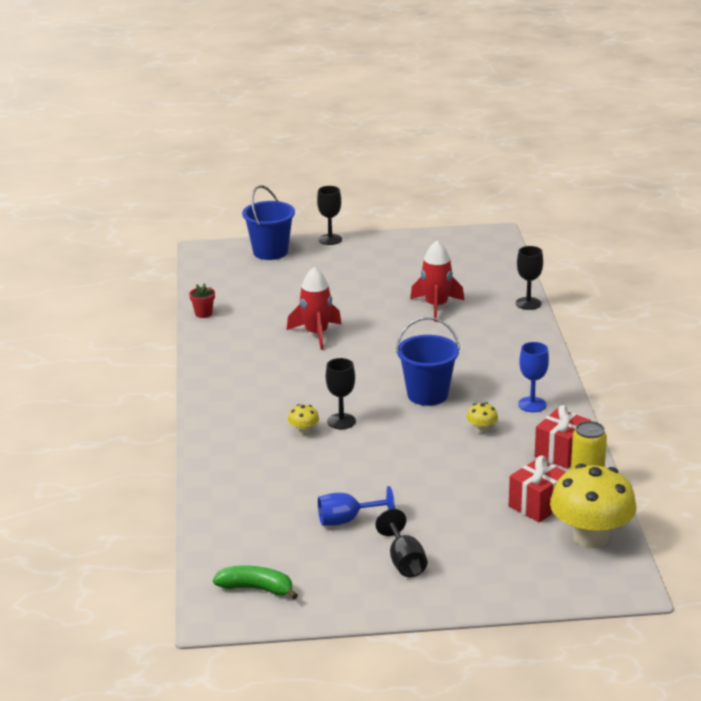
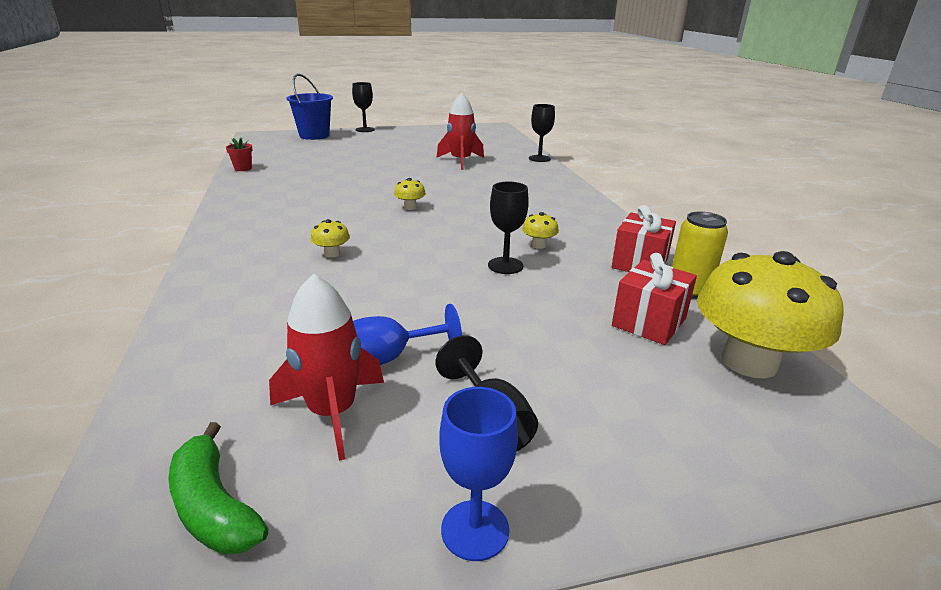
camera: 10 degrees left, 0 degrees up
green banana [213,566,298,600] -> green banana turned 135 degrees counterclockwise [169,422,268,555]
red rocket [287,267,342,350] -> red rocket moved to [269,274,384,461]
black goblet [326,358,356,429] -> black goblet moved to [488,182,529,274]
blue bucket [396,317,460,406] -> none
blue goblet [518,342,549,412] -> blue goblet moved to [439,387,518,561]
none -> yellow mushroom [394,178,426,210]

